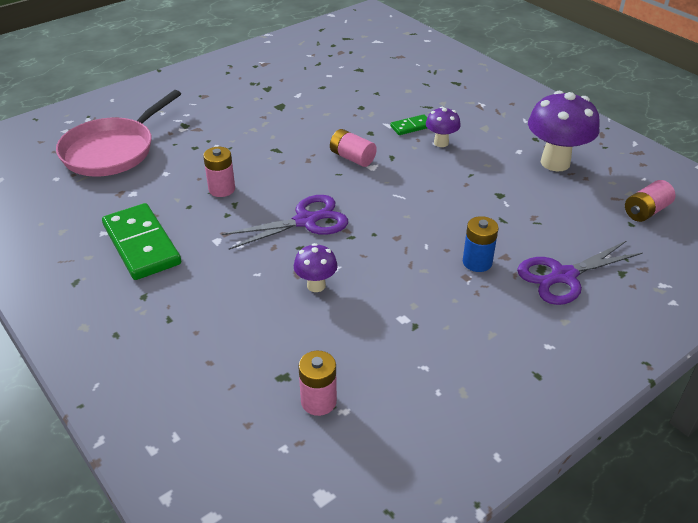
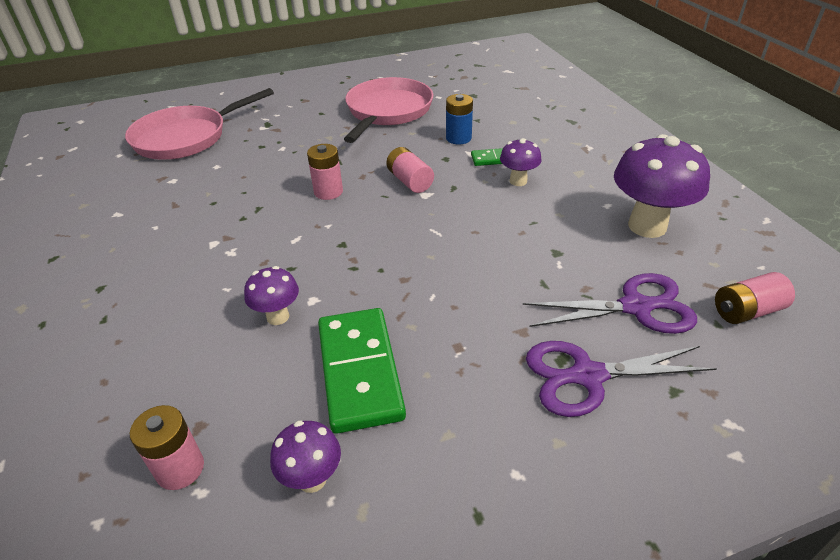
camera: 20 degrees right, 0 degrees up
green domino [102,203,181,280] -> green domino moved to [318,308,406,434]
pink battery [203,147,235,197] -> pink battery moved to [307,144,343,200]
purple scissors [222,195,348,250] -> purple scissors moved to [523,273,697,334]
blue battery [463,216,499,272] -> blue battery moved to [446,94,473,144]
none -> purple mushroom [270,421,341,493]
none -> pink pan [344,77,433,143]

